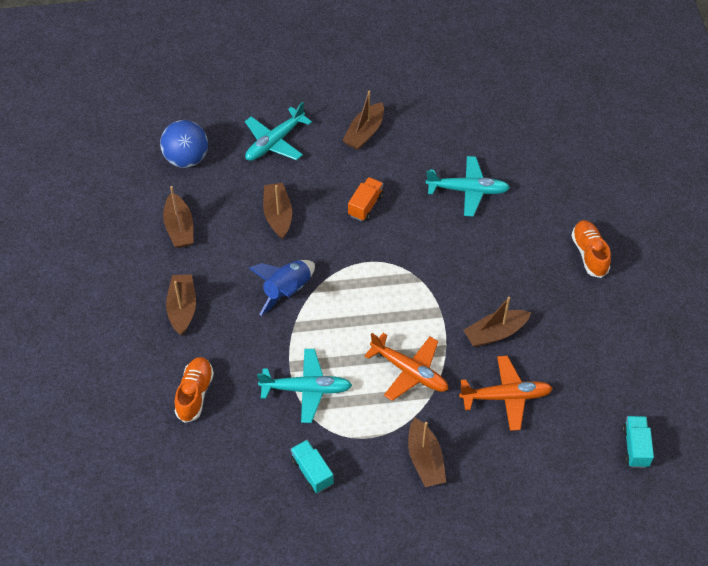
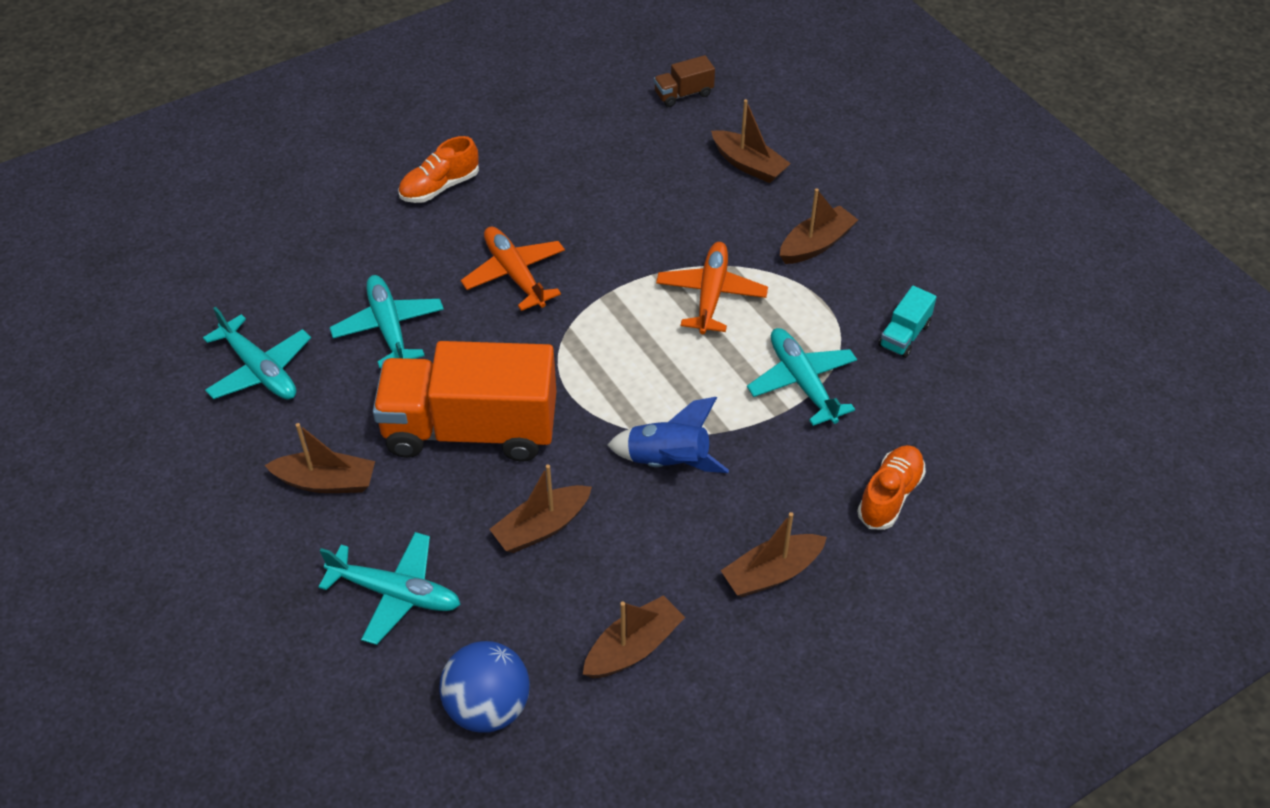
camera: 115 degrees left, 5 degrees down
orange shoe [175,357,214,423] -> orange shoe turned 135 degrees clockwise [857,445,926,530]
orange truck [348,177,384,221] -> orange truck [373,341,556,462], size x2.44
orange plane [459,356,553,431] -> orange plane moved to [461,226,565,311]
brown boat [464,297,531,347] -> brown boat moved to [711,99,791,183]
turquoise truck [622,416,654,468] -> brown truck [654,55,715,107]
none -> turquoise plane [203,307,311,400]

